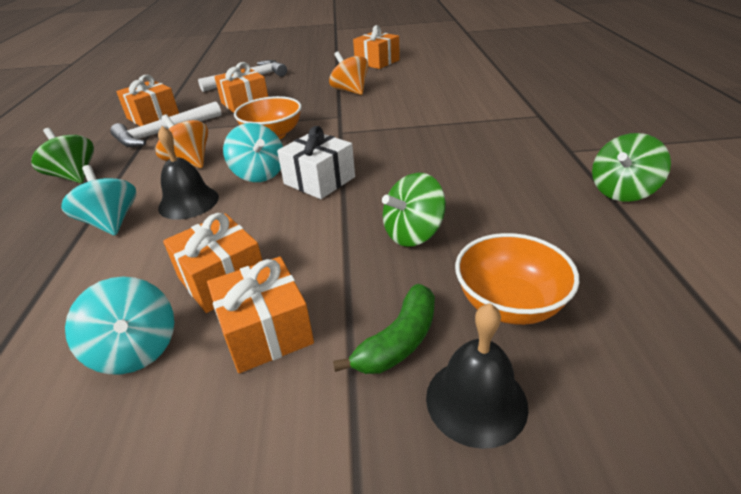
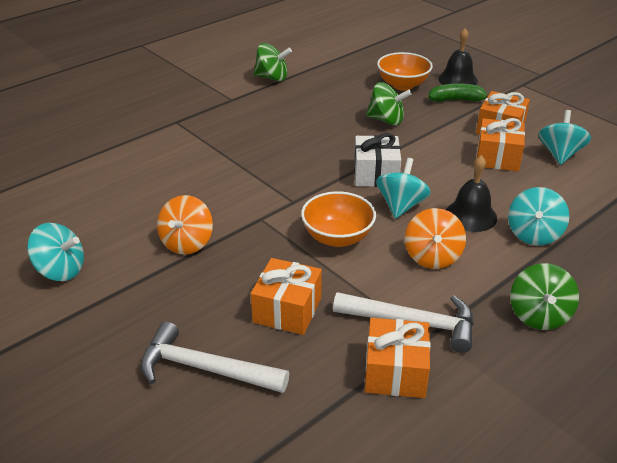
camera: 130 degrees left, 0 degrees up
orange gift [353,25,400,69] -> turquoise spinning top [27,223,84,281]

